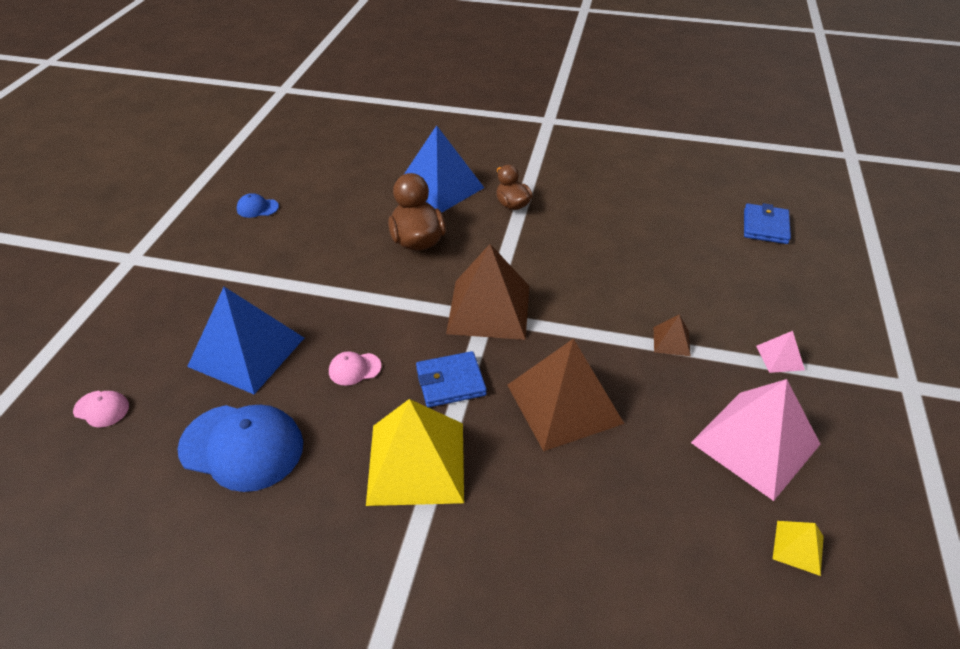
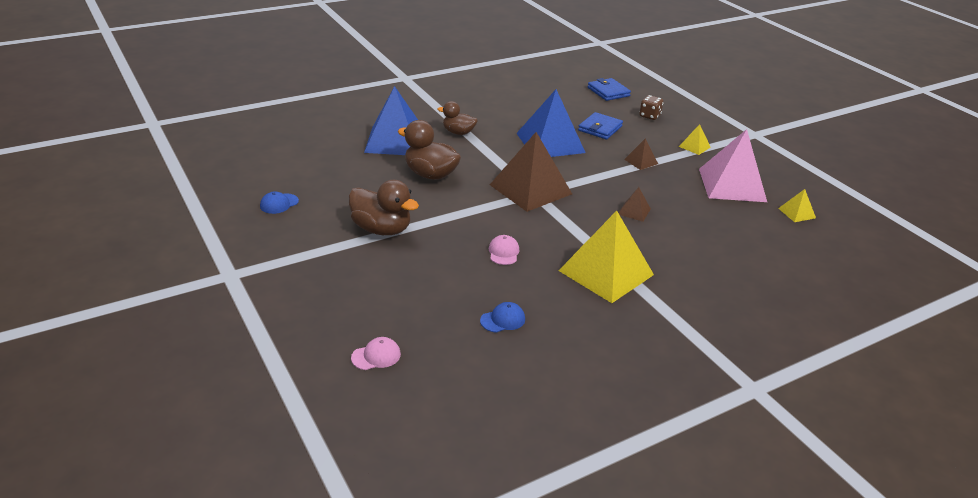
camera: 45 degrees left, 10 degrees down
blue cap [177,405,303,492] -> blue cap [480,302,525,333], size x0.46
blue pyramid [187,287,304,394] -> blue pyramid moved to [516,89,586,157]
pink cap [329,351,381,386] -> pink cap turned 150 degrees clockwise [489,235,519,265]
blue wallet [416,351,487,407] -> blue wallet moved to [578,112,623,139]
brown pyramid [507,339,624,451] -> brown pyramid [619,187,651,222], size x0.44
pink pyramid [756,331,805,373] -> yellow pyramid [679,124,710,155]
none -> brown duck [349,180,419,235]
none -> brown dice [639,95,663,120]

